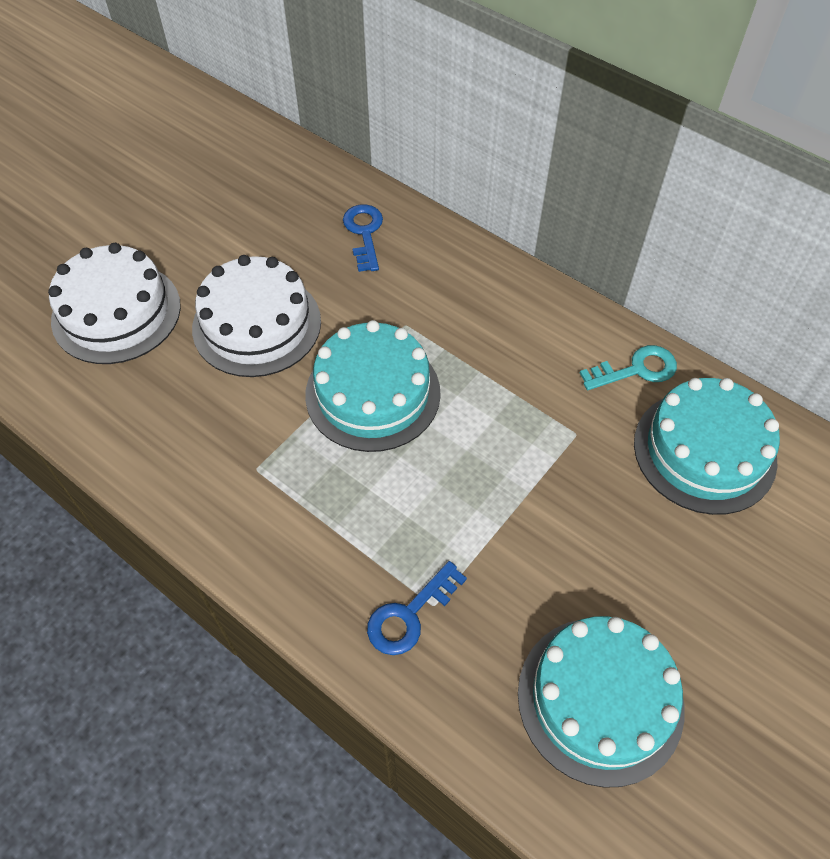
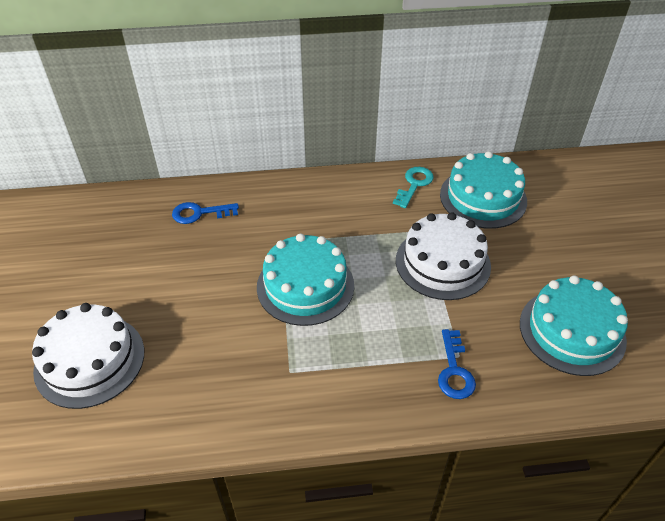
camera: 45 degrees left, 10 degrees down
white cake [192,255,321,377] -> white cake moved to [396,212,491,300]
blue key [343,204,383,272] -> blue key turned 45 degrees counterclockwise [172,202,239,224]

